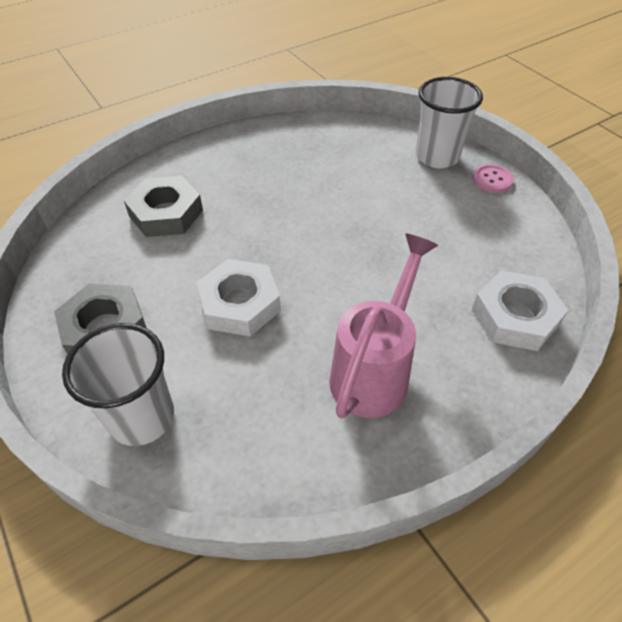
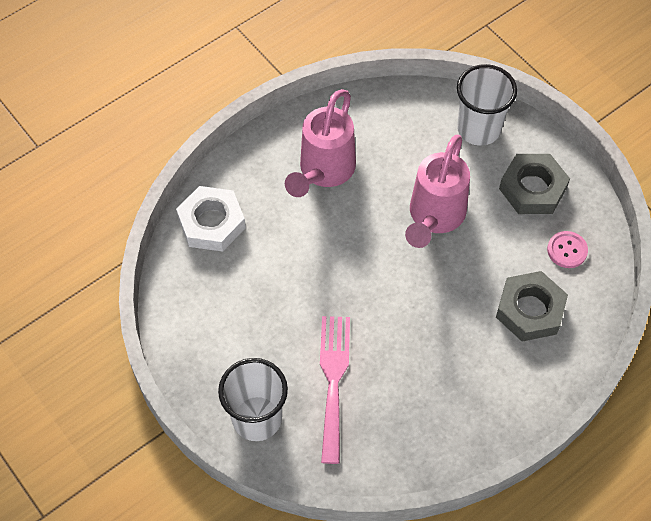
camera: 175 degrees right, 10 degrees up
white nut [196,259,281,337] -> pink watering can [405,135,470,248]
pink button [473,164,514,193] -> pink button moved to [547,231,588,268]
none -> pink fork [320,316,350,464]

